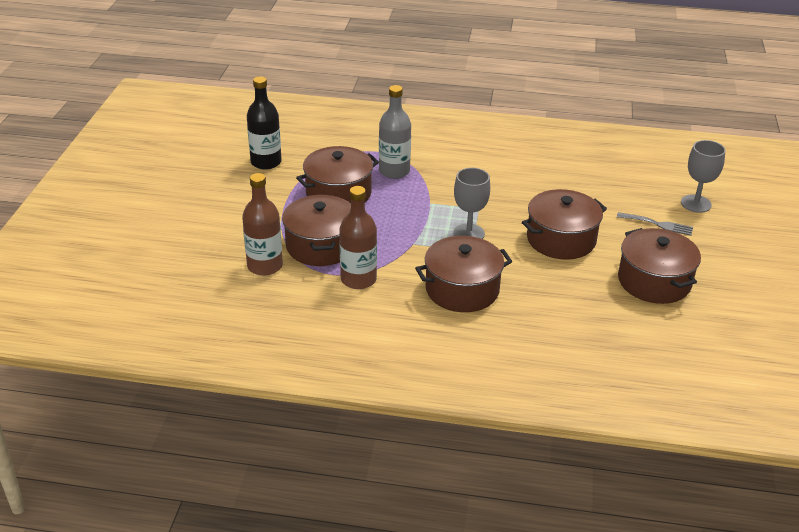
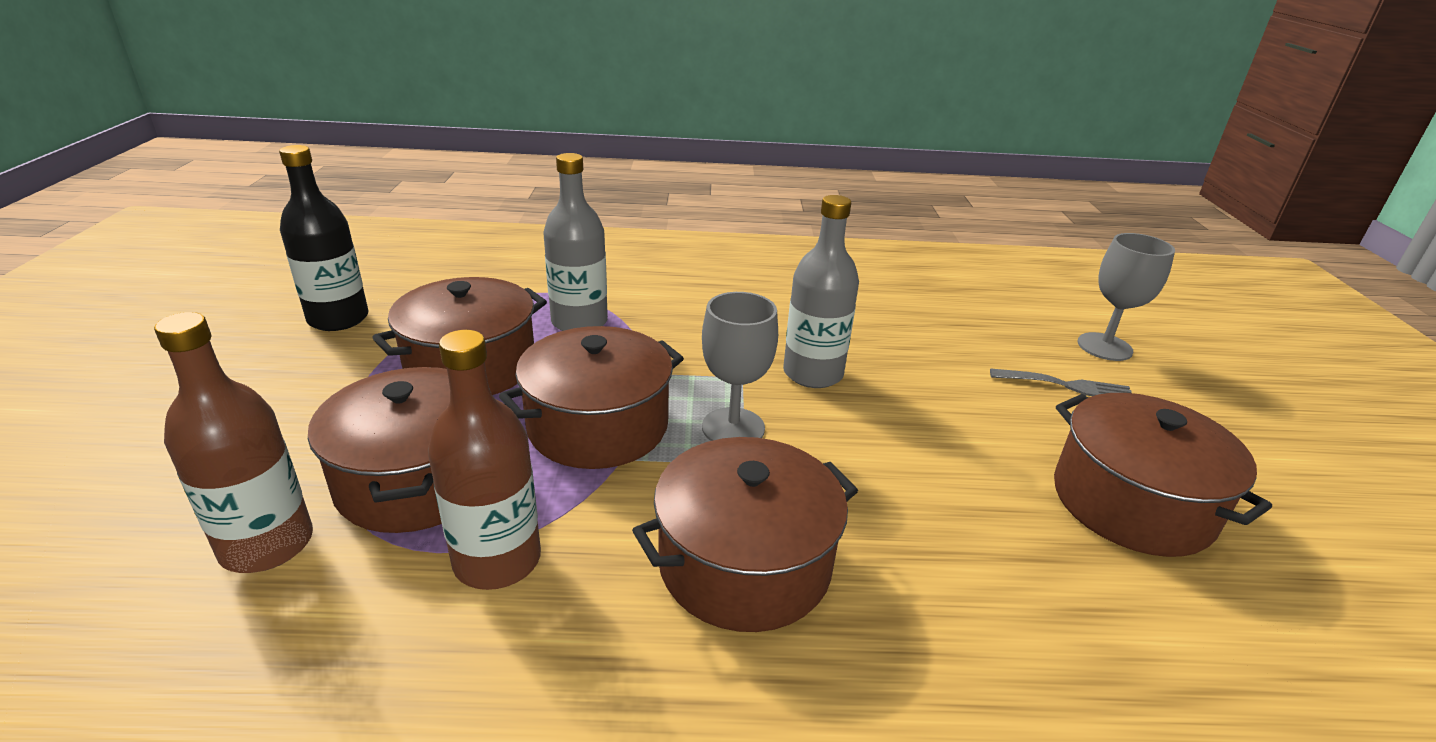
camera: 10 degrees left, 5 degrees down
brown pot [522,189,607,260] -> brown pot moved to [499,326,684,469]
none -> grey bottle [783,195,859,388]

